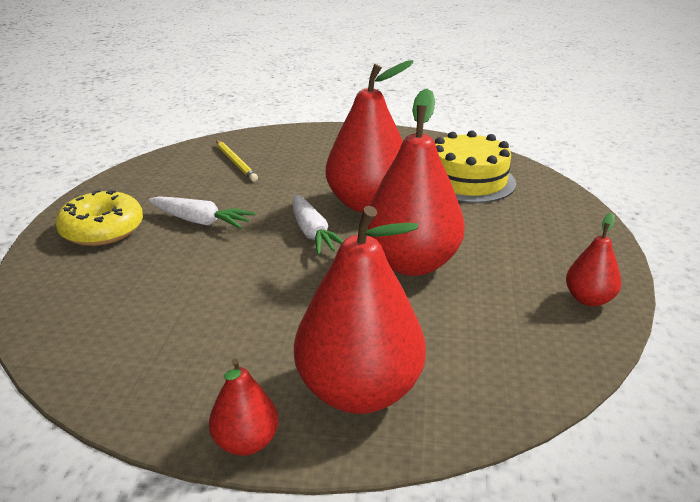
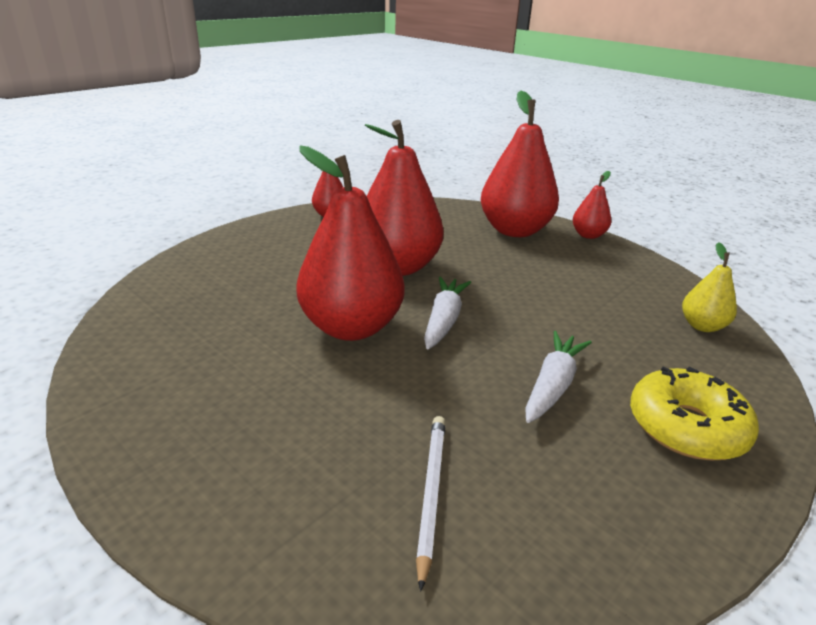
camera: 145 degrees left, 0 degrees up
white carrot [148,196,256,229] -> white carrot turned 60 degrees clockwise [525,331,592,423]
yellow pencil [216,140,258,181] -> white pencil [416,416,445,592]
yellow cake [435,131,516,203] -> none
none -> yellow pear [682,242,737,332]

